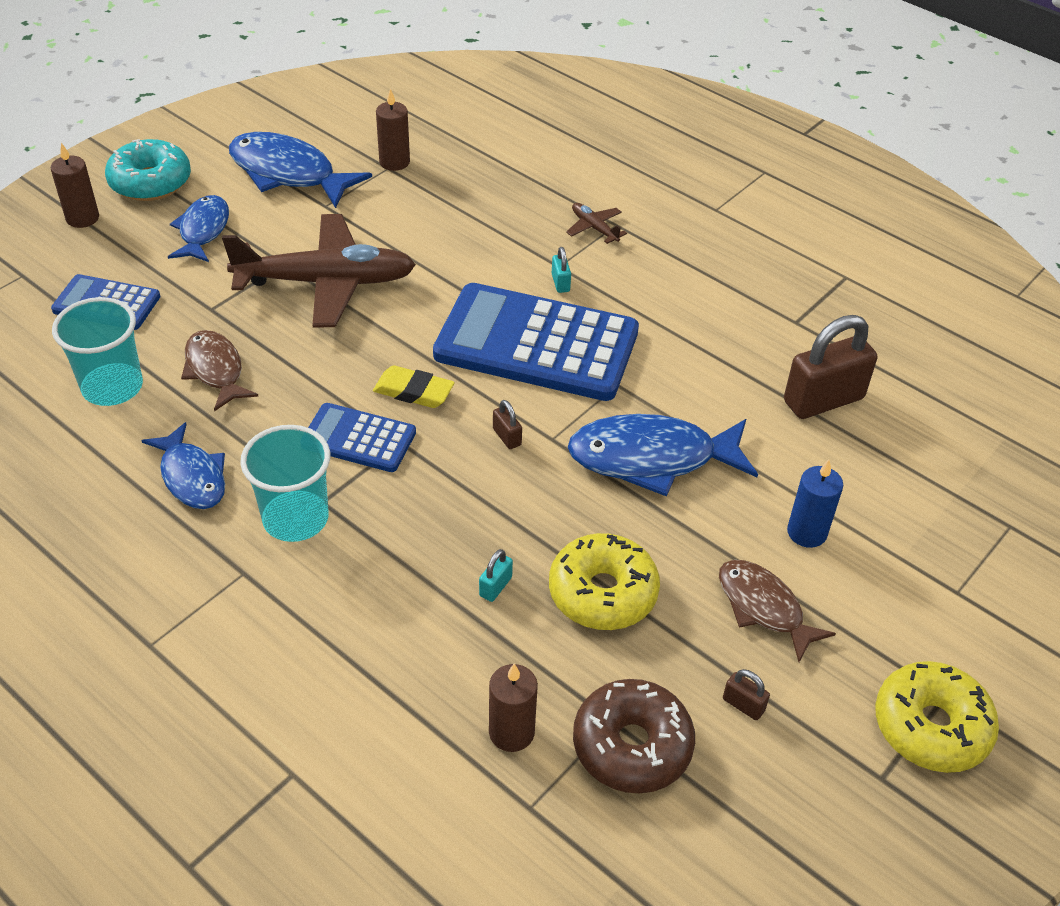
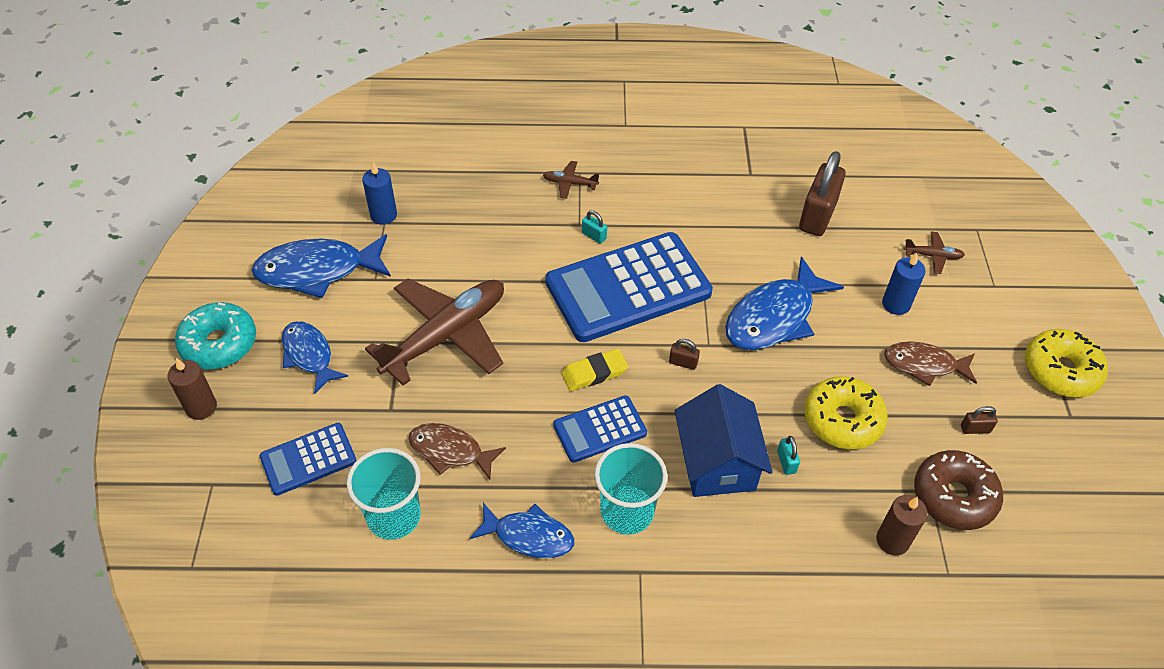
camera: 40 degrees left, 5 degrees up
brown candle [376,88,410,171] -> blue candle [362,162,397,225]
none -> blue house [675,384,773,497]
none -> brown plane [903,231,965,274]

